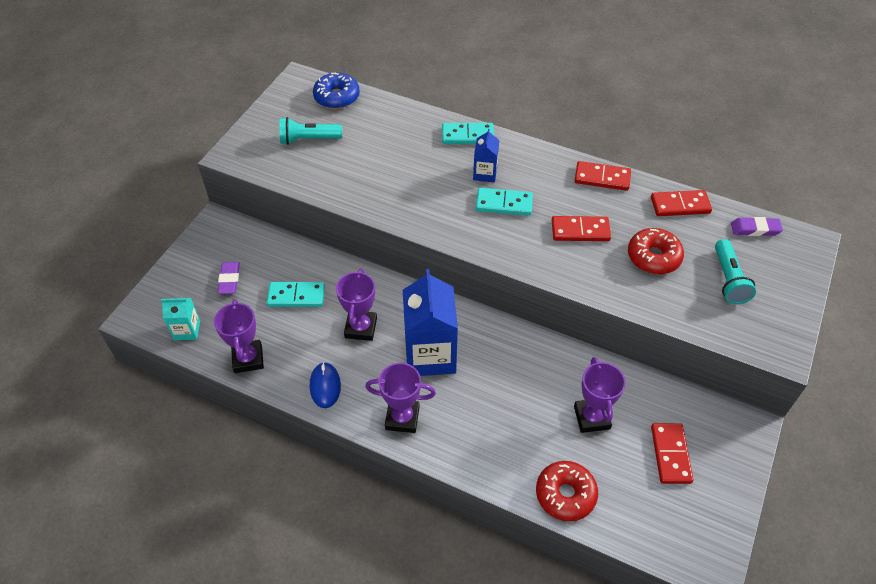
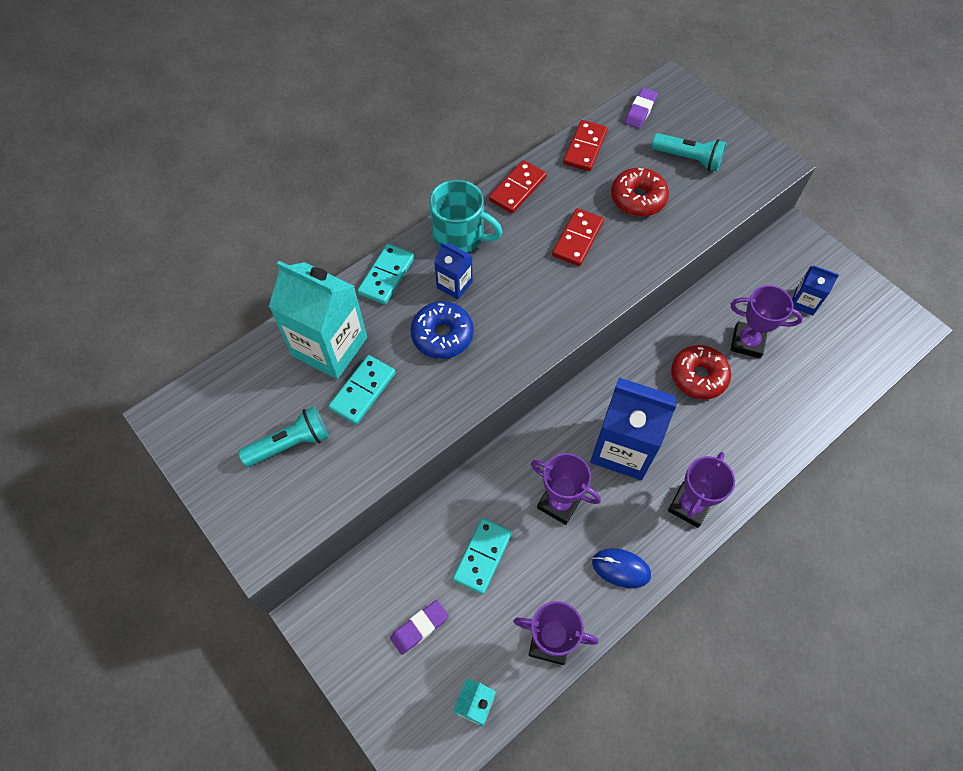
camera: 65 degrees left, 10 degrees up
purple eraser [217,262,240,294] -> purple eraser turned 60 degrees counterclockwise [390,600,449,655]
turquoise flashlight [280,117,342,145] -> turquoise flashlight turned 135 degrees counterclockwise [238,406,329,467]
blue donut [313,73,360,109] -> blue donut moved to [410,301,474,359]
turquoise domino [476,188,533,216] -> turquoise domino moved to [328,355,396,425]
red donut [536,461,598,521] -> red donut moved to [671,345,731,399]
red domino [651,423,693,484] -> blue carton [792,265,839,315]
none -> turquoise carton [269,261,367,379]
none -> turquoise mug [429,180,502,253]

